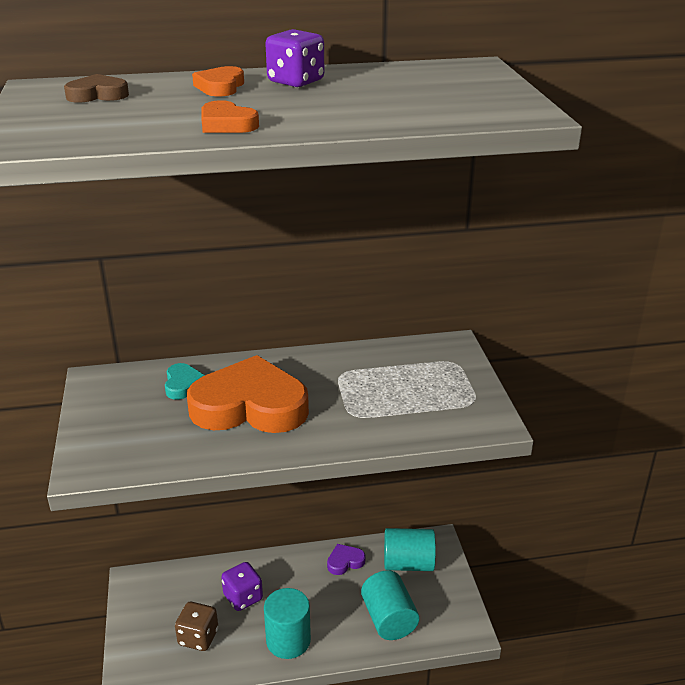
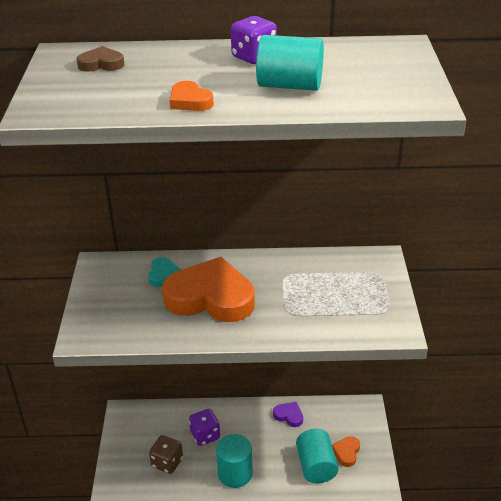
camera: 10 degrees right, 5 degrees up
orange heart [192,66,244,96] -> orange heart moved to [332,436,360,467]
purple heart [327,544,365,575] -> purple heart turned 45 degrees clockwise [273,402,303,427]
turquoise cylinder [384,528,436,571] -> turquoise cylinder moved to [256,35,324,91]

